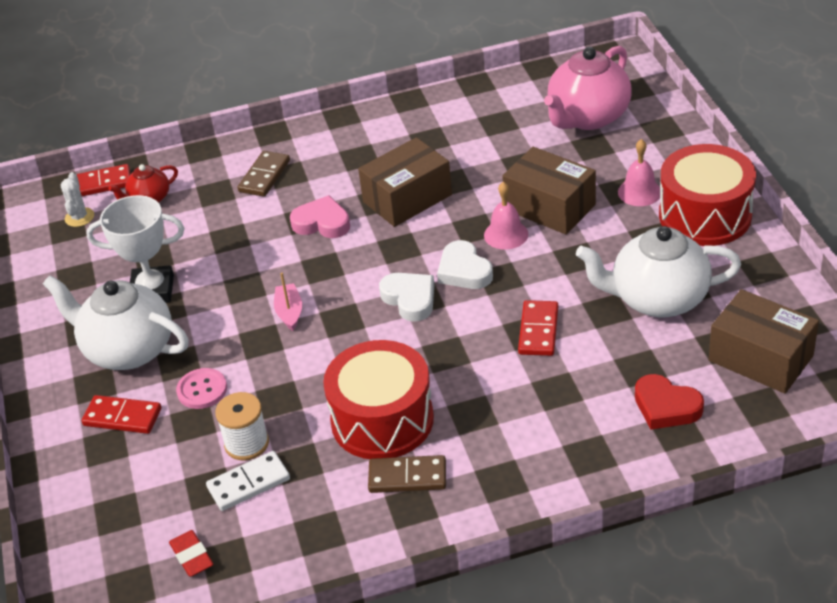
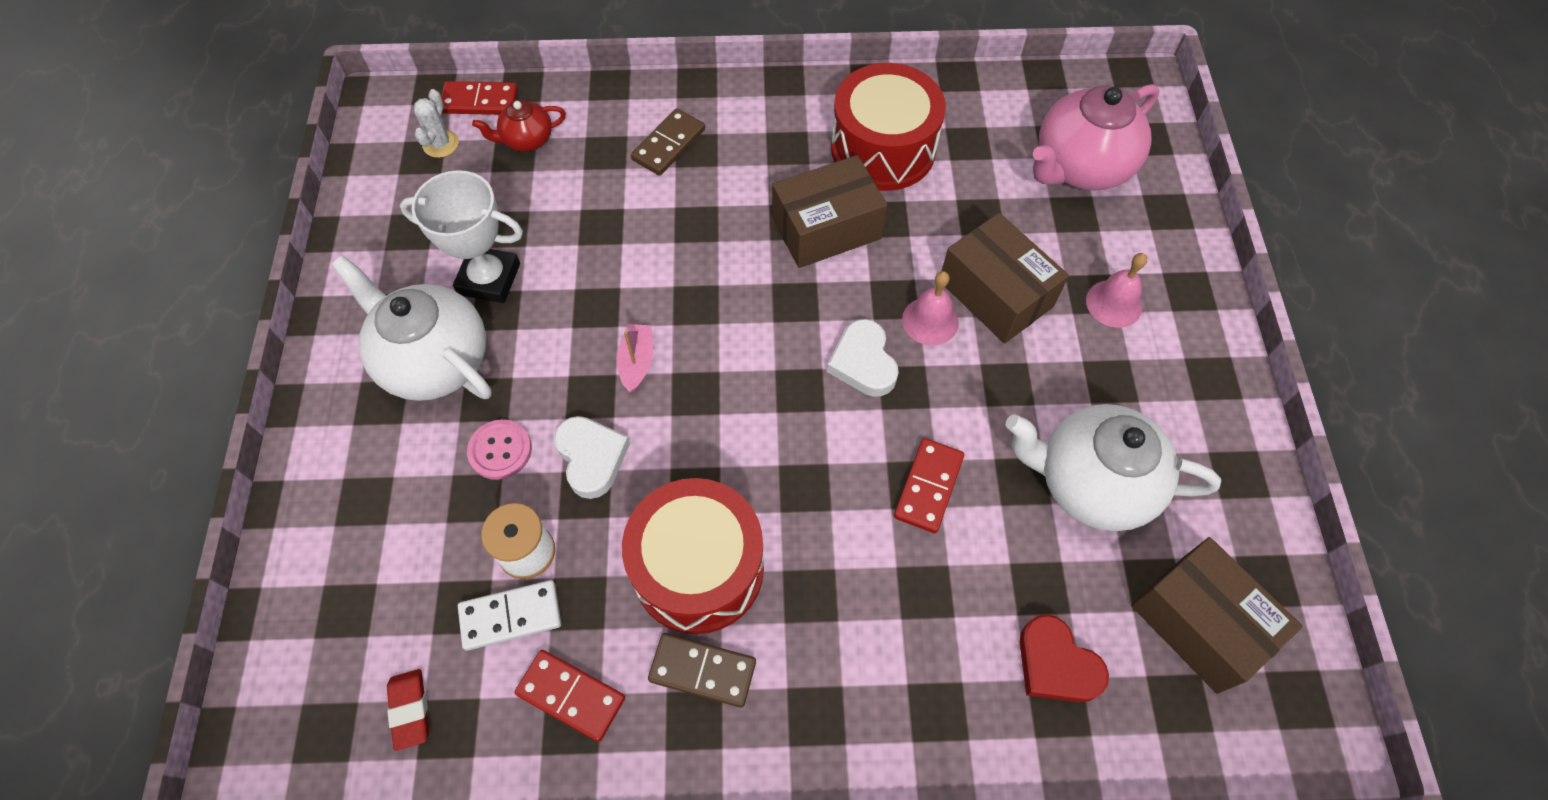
camera: 10 degrees right, 20 degrees up
red domino [82,395,161,434] -> red domino moved to [514,650,625,742]
pink heart [290,195,350,238] -> none
white heart [379,273,434,322] -> white heart moved to [554,416,630,499]
red drum [659,144,756,246] -> red drum moved to [831,63,946,191]

